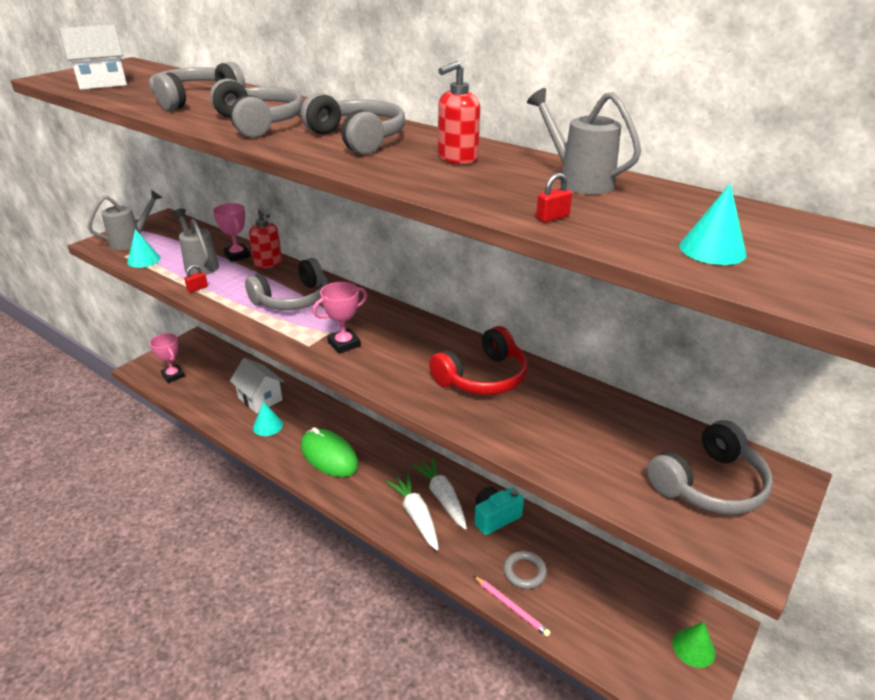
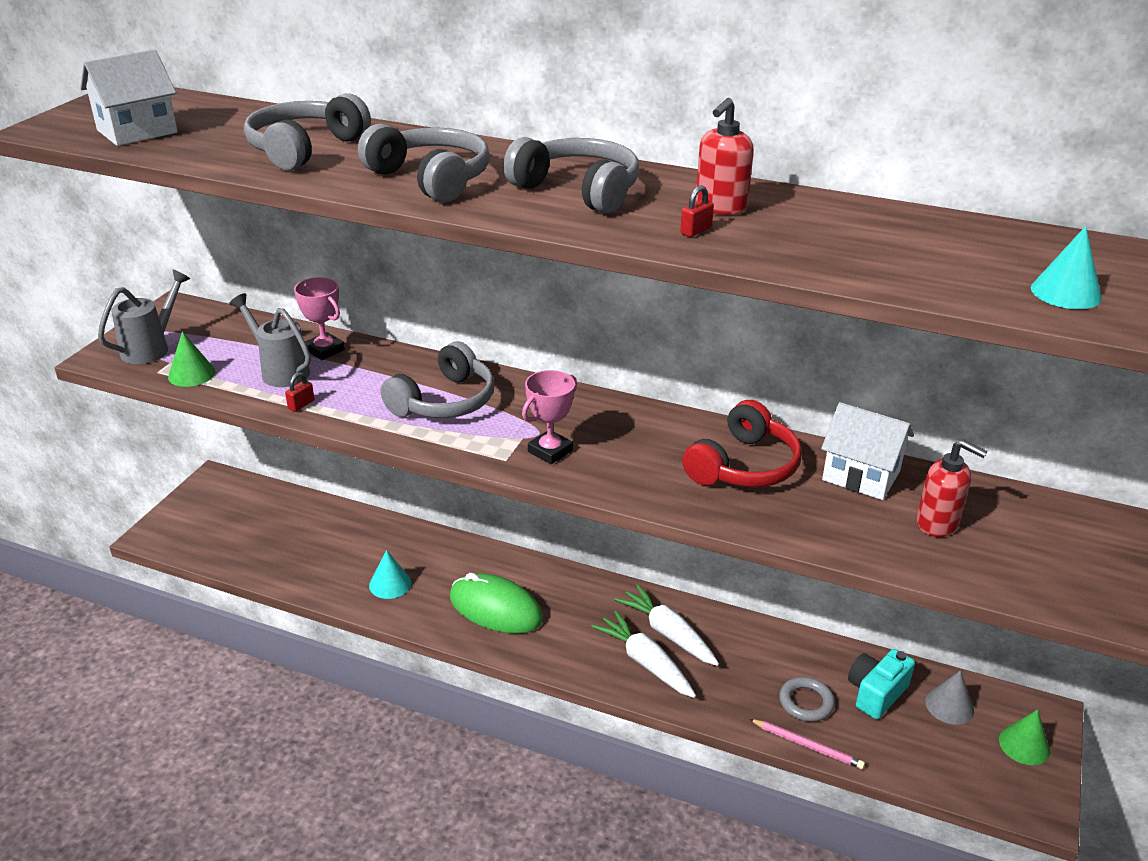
camera: 15 degrees left, 0 degrees up
turquoise cone [127,229,161,268] -> green cone [168,331,216,387]
pink trophy [149,333,185,383] -> none
white house [230,358,284,414] -> white house moved to [821,402,914,500]
red soap dispenser [249,207,282,269] -> red soap dispenser moved to [916,440,987,537]
turquoise camera [475,487,524,535] -> turquoise camera moved to [848,649,915,719]
grey watering can [527,88,641,195] -> none
red padlock [536,173,572,222] -> red padlock moved to [680,185,714,237]
grey headphones [647,420,773,514] -> none
none -> grey cone [925,670,974,725]

